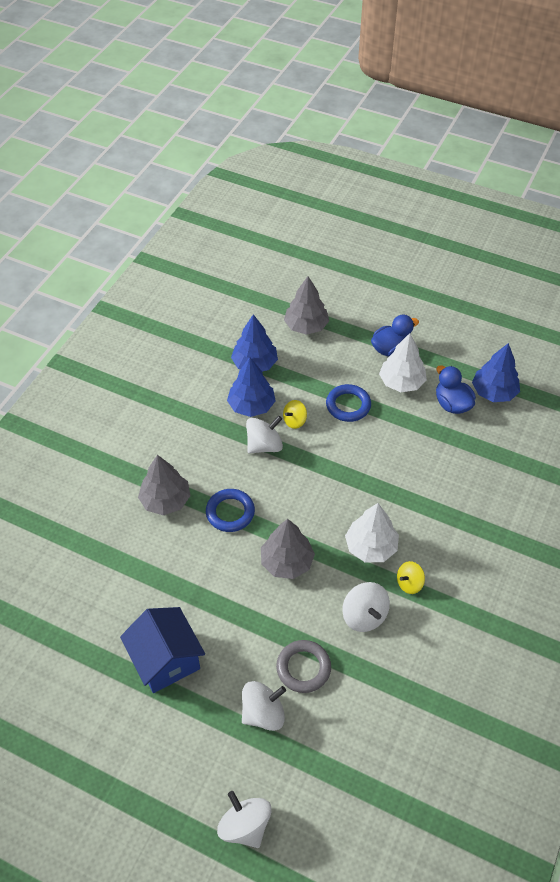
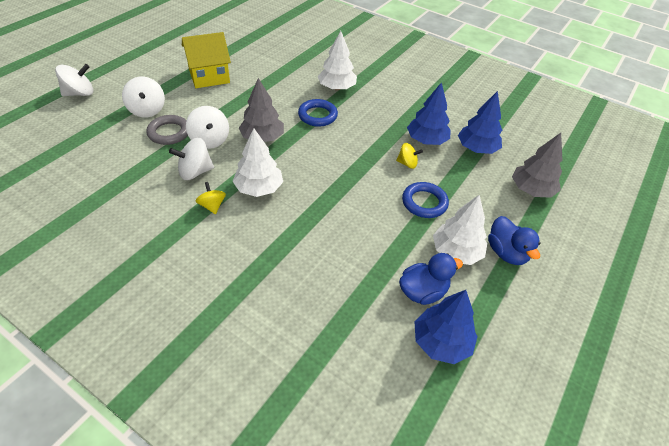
camera: 95 degrees right, 5 degrees down
blue house [120,607,205,693] -> yellow house [182,32,231,88]
grey tree [138,455,191,515] -> white tree [318,31,357,90]
white spinning top [246,416,283,454] -> white spinning top moved to [186,106,229,149]
yellow spinning top [283,400,307,429] -> yellow spinning top turned 135 degrees clockwise [396,143,423,169]

